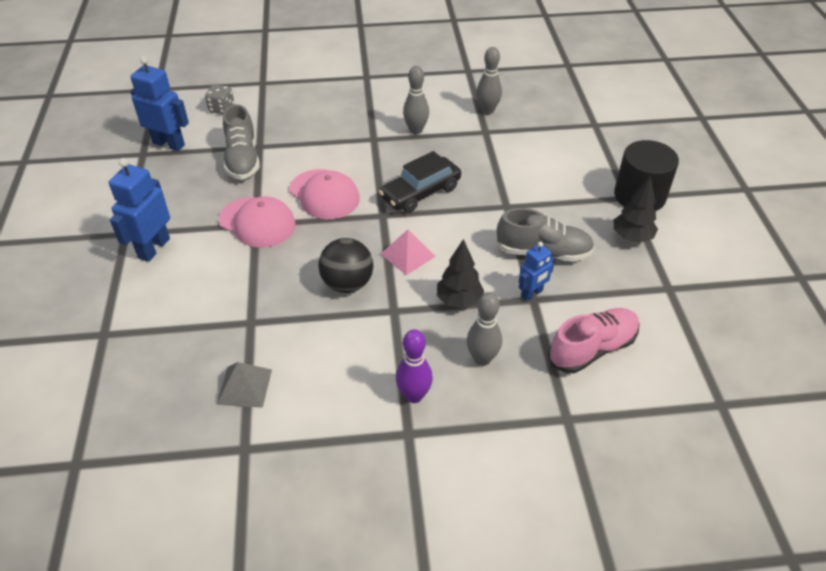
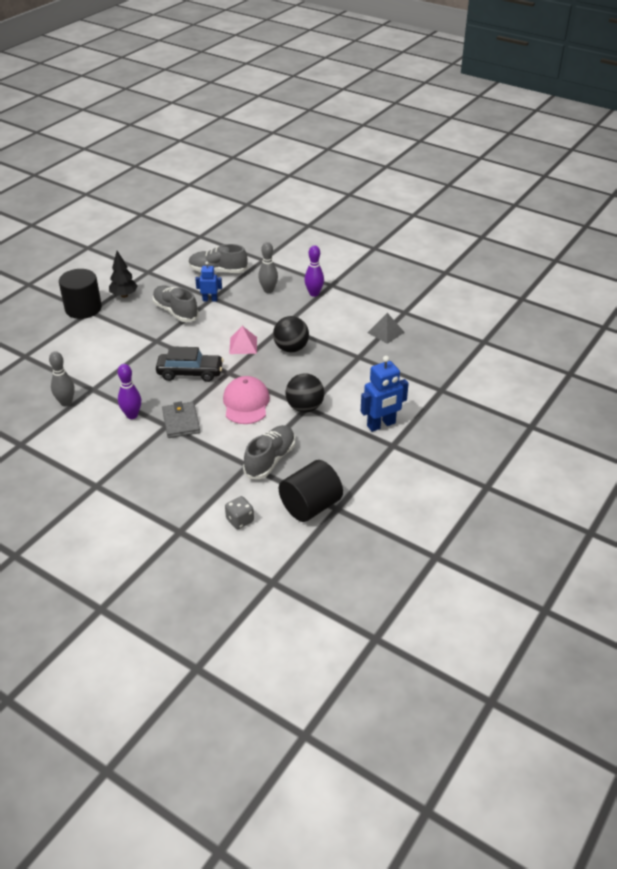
camera: 140 degrees left, 5 degrees down
blue robot [130,56,189,151] -> black cylinder [279,460,343,522]
pink cap [218,196,296,248] -> black ball [286,374,324,413]
grey bowling pin [403,66,429,134] -> purple bowling pin [118,364,141,419]
black tree [437,239,484,309] -> none
pink shoe [548,308,640,373] -> grey shoe [189,244,248,273]
none -> grey wallet [162,401,200,438]

